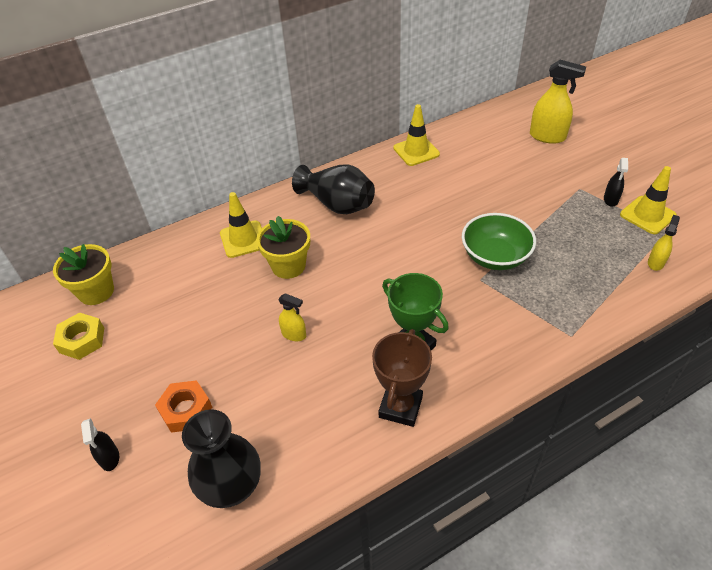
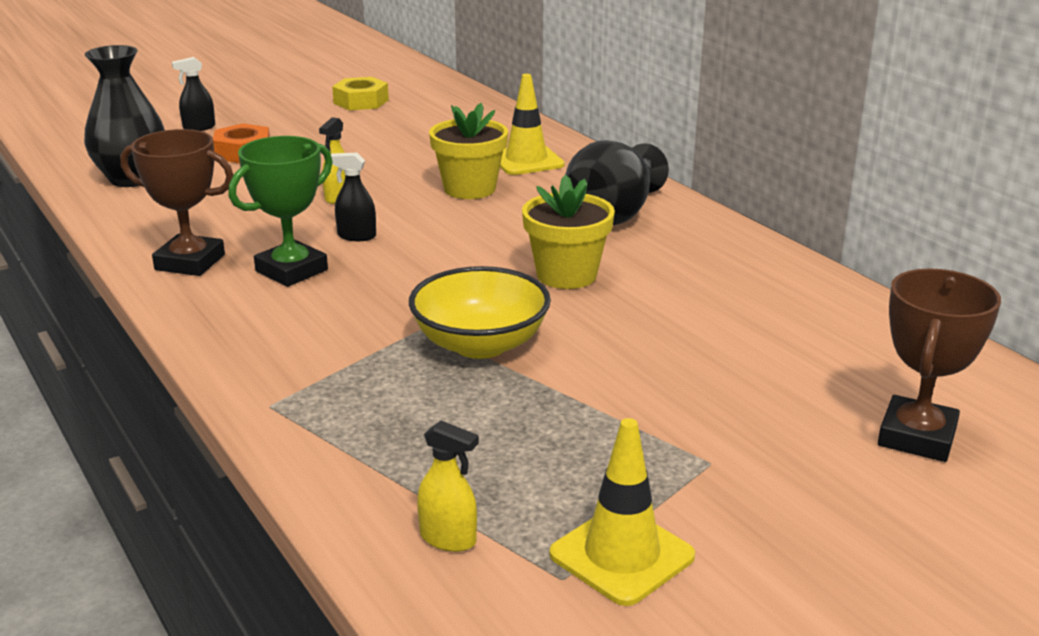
camera: 85 degrees right, 20 degrees down
yellow flower pot [53,244,114,305] -> yellow flower pot moved to [522,175,615,289]
yellow traffic cone [393,104,440,166] -> none
green bowl [462,213,536,270] -> yellow bowl [409,266,551,359]
yellow spray bottle [530,60,586,144] -> brown trophy [878,268,1001,462]
black spray bottle [604,158,628,207] -> black spray bottle moved to [331,153,376,241]

